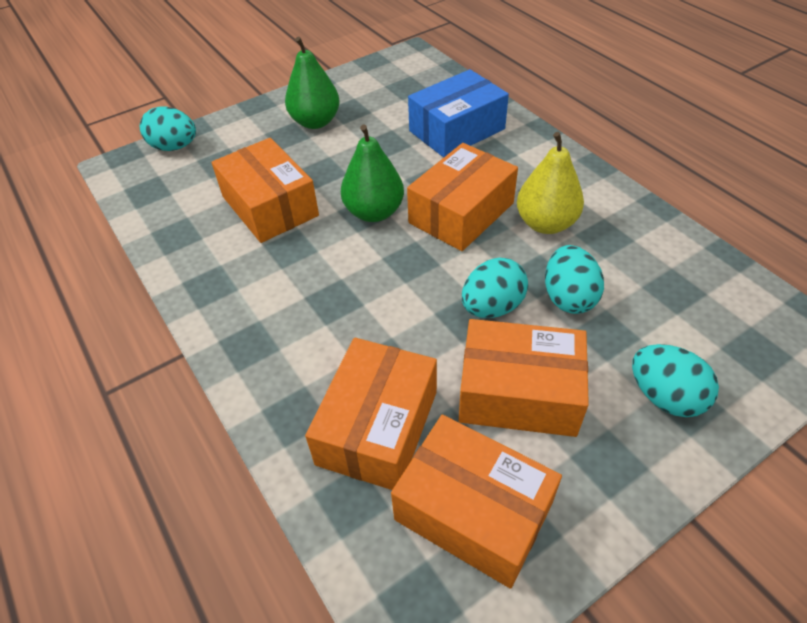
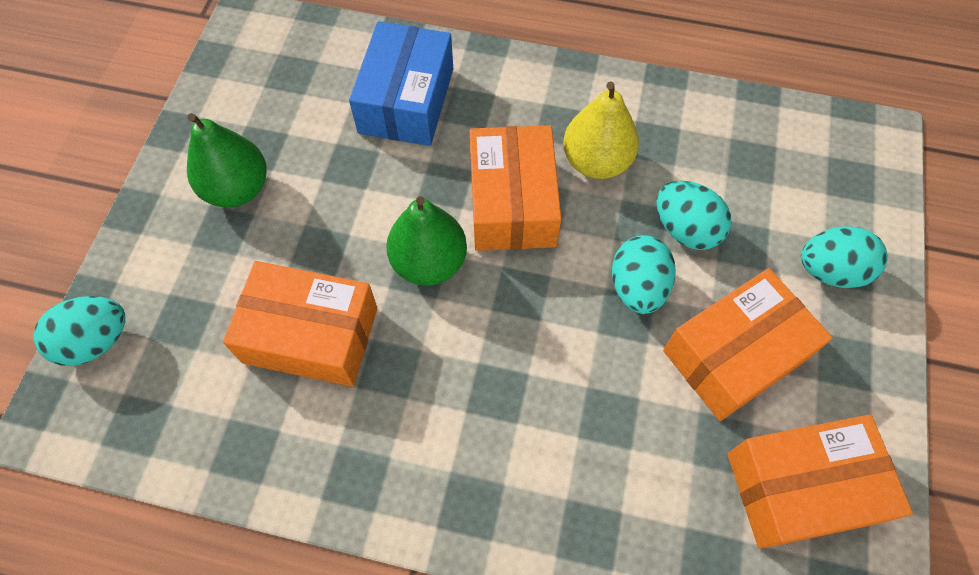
camera: 45 degrees left, 15 degrees up
orange box [305,338,437,490] -> none

